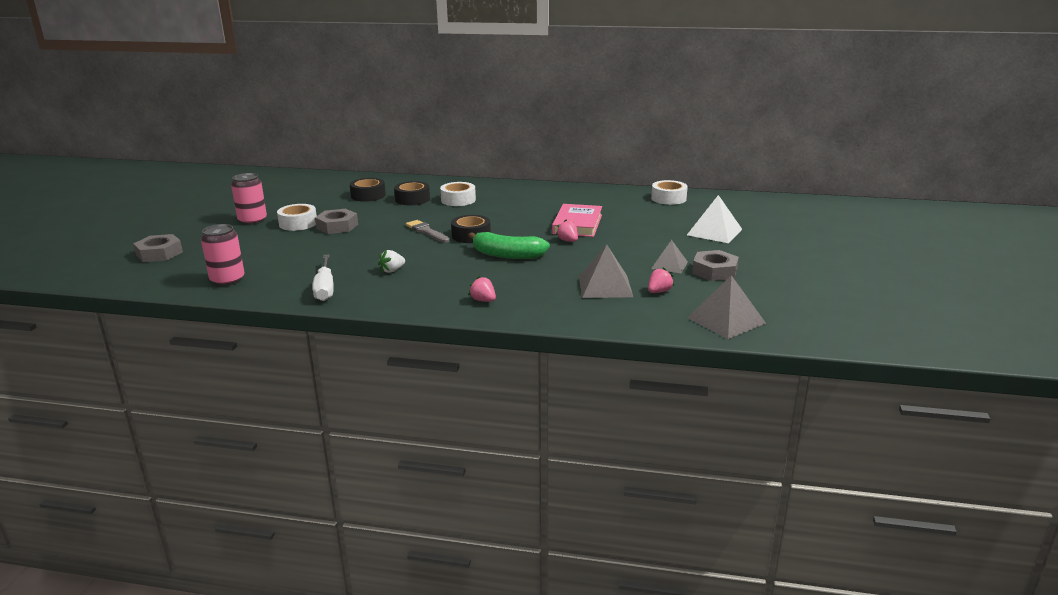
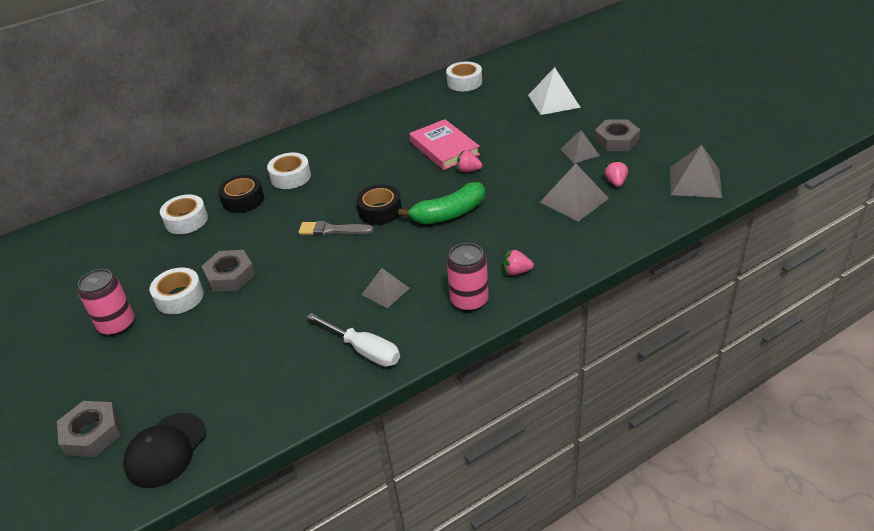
camera: 40 degrees left, 15 degrees up
pink can [201,224,245,286] -> pink can moved to [447,243,489,312]
black tape [350,178,386,202] -> white tape [160,194,208,234]
white strawberry [378,250,405,273] -> grey pyramid [362,268,410,308]
none -> black cap [123,413,206,488]

